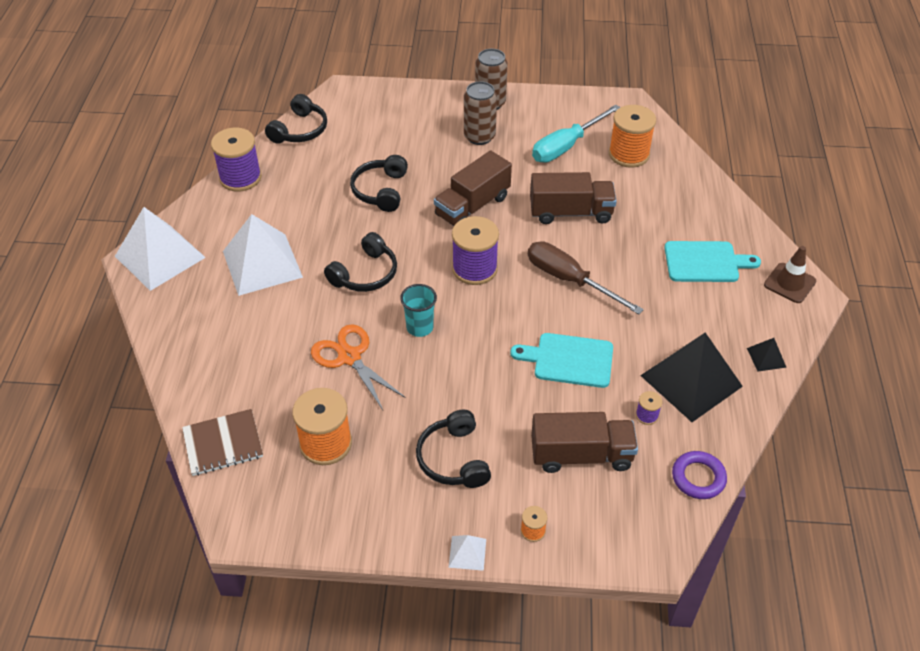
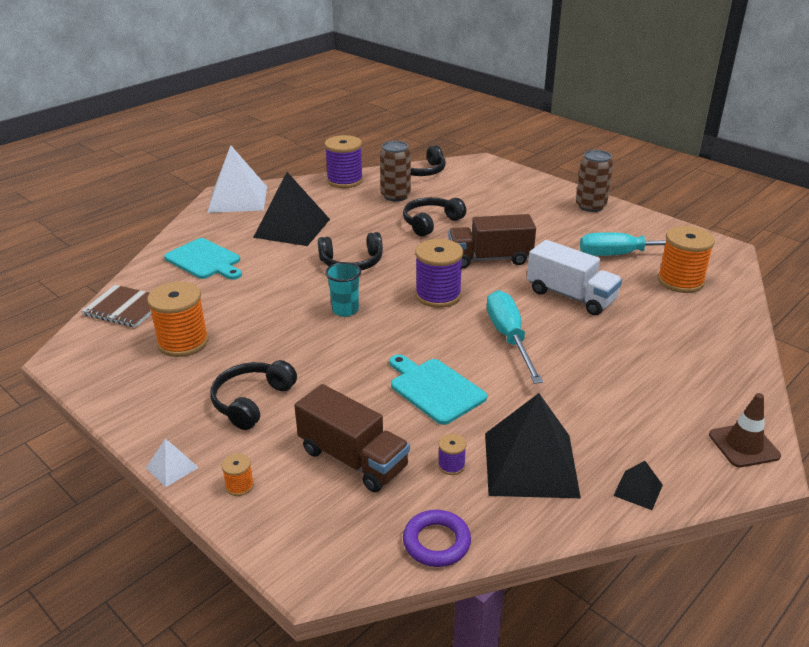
camera: 40 degrees right, 15 degrees down
white pyramid [223,214,303,296] -> black pyramid [253,172,330,246]
orange scissors [311,324,406,410] -> none
brown can [464,81,497,145] -> brown can moved to [380,141,411,201]
brown screwdriver [528,241,644,314] -> turquoise screwdriver [487,290,543,384]
brown truck [530,172,617,224] -> white truck [527,240,622,315]
turquoise cutting board [665,241,761,282] -> turquoise cutting board moved to [164,238,242,280]

